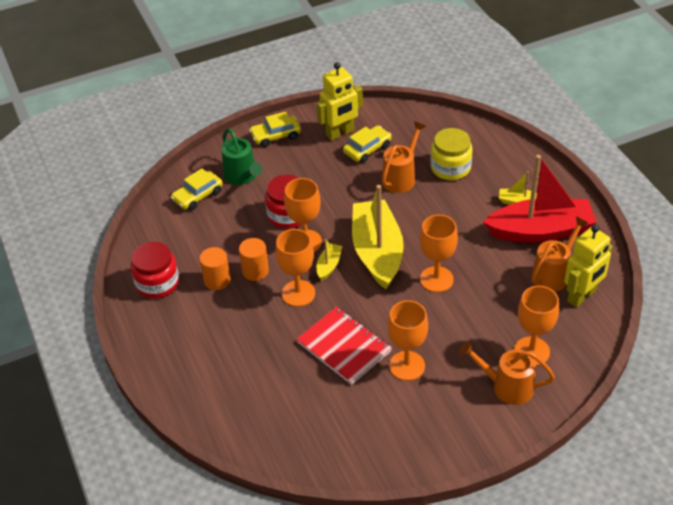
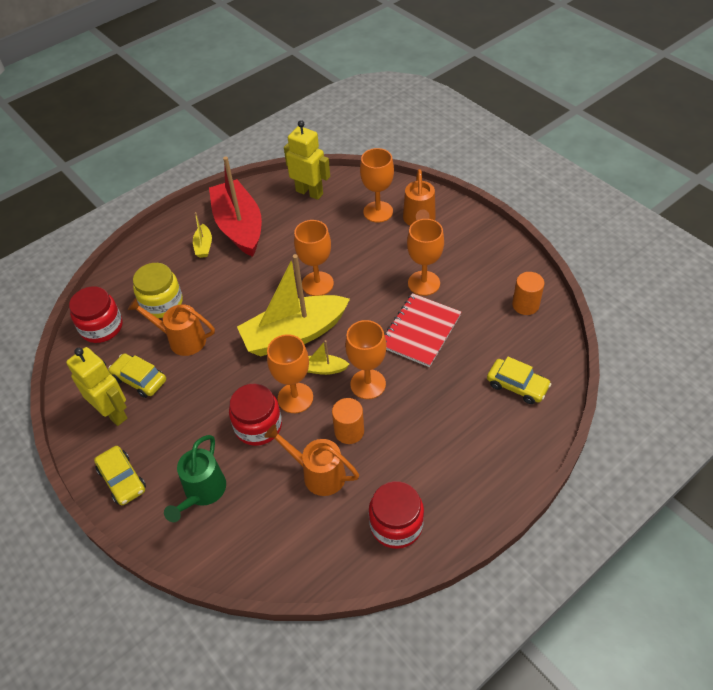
camera: 105 degrees left, 5 degrees up
yellow car [171,168,223,210] -> yellow car moved to [487,357,551,404]
orange cylinder [199,247,231,290] -> orange cylinder moved to [512,272,544,315]
green watering can [222,128,263,185] -> green watering can turned 150 degrees clockwise [164,435,226,522]
orange watering can [531,216,588,292] -> orange watering can moved to [265,424,359,496]
none -> red jar [69,286,123,343]

